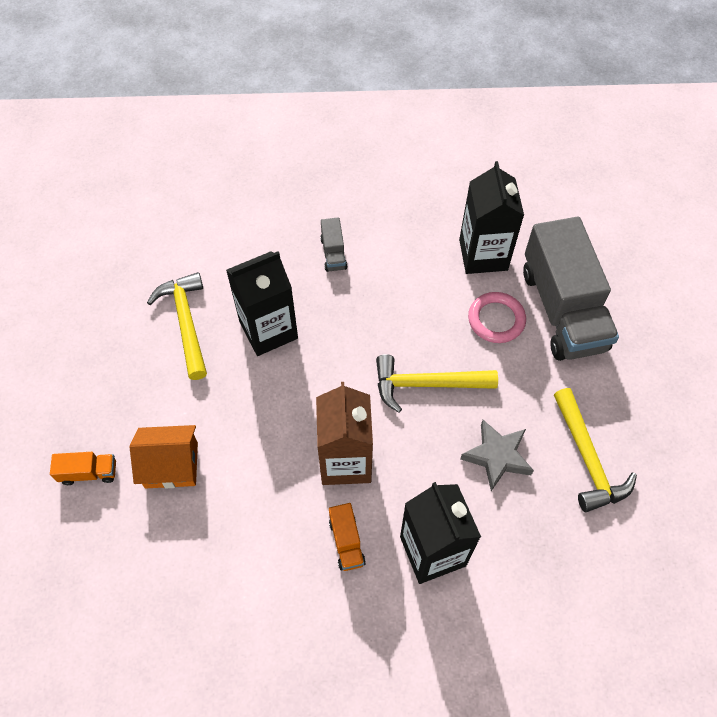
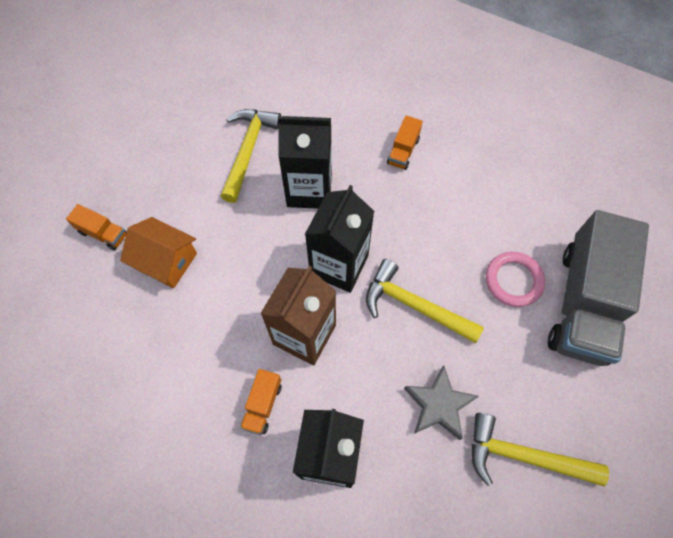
camera: 30 degrees right, 5 degrees up
grey truck [320,217,348,272] -> orange truck [387,115,423,170]
black carton [459,161,524,274] -> black carton moved to [305,185,374,293]
yellow hammer [554,388,637,512] -> yellow hammer turned 90 degrees clockwise [471,413,609,486]

